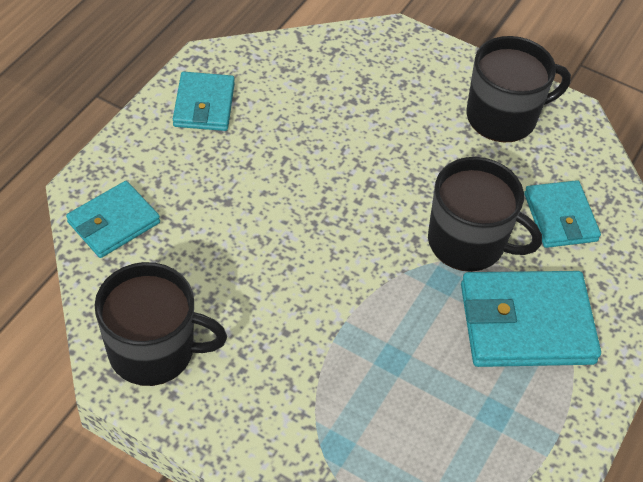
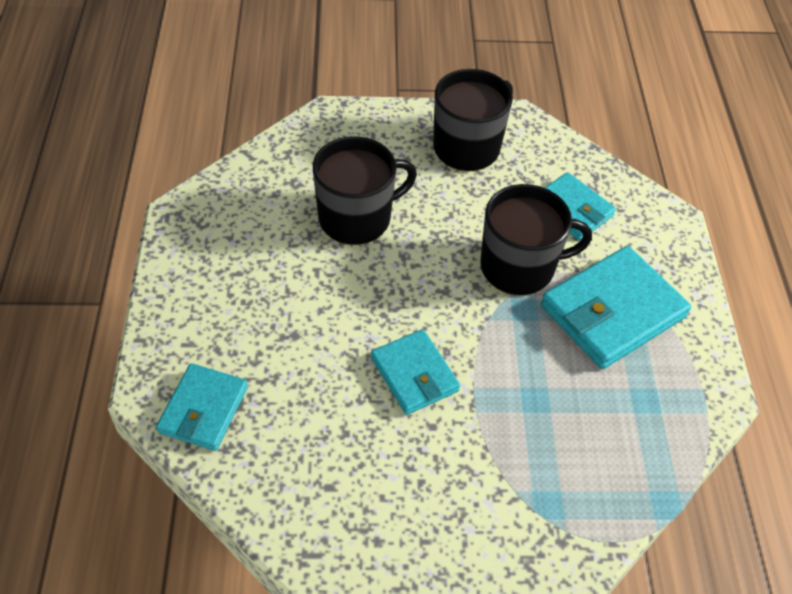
camera: 30 degrees left, 0 degrees up
black mug [94,262,227,386] -> black mug moved to [313,136,417,245]
turquoise wallet [173,72,235,131] -> turquoise wallet moved to [371,329,460,415]

